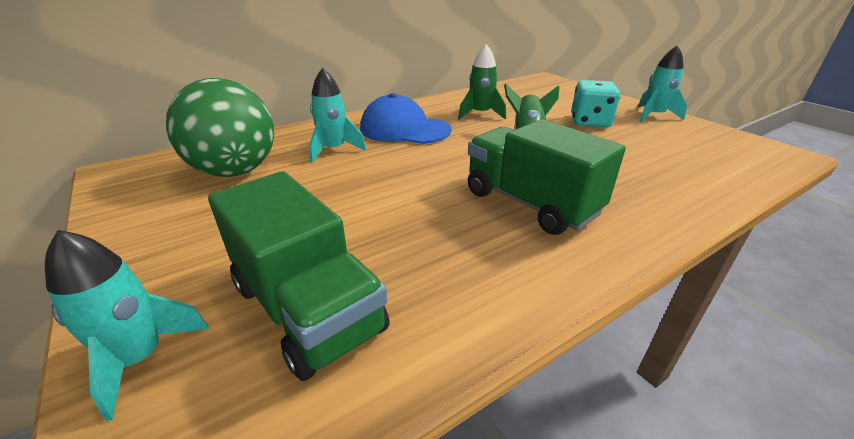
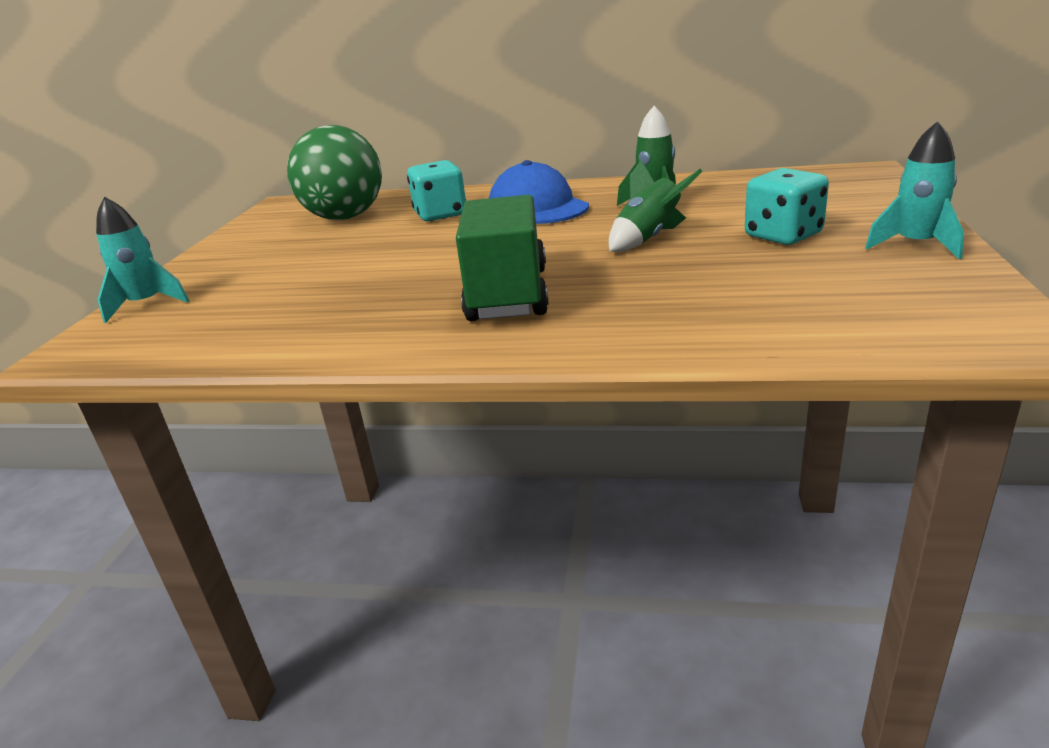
camera: 45 degrees right, 5 degrees down
green truck [208,171,390,381] -> none
turquoise rocket [309,68,366,163] -> turquoise dice [407,160,466,221]

